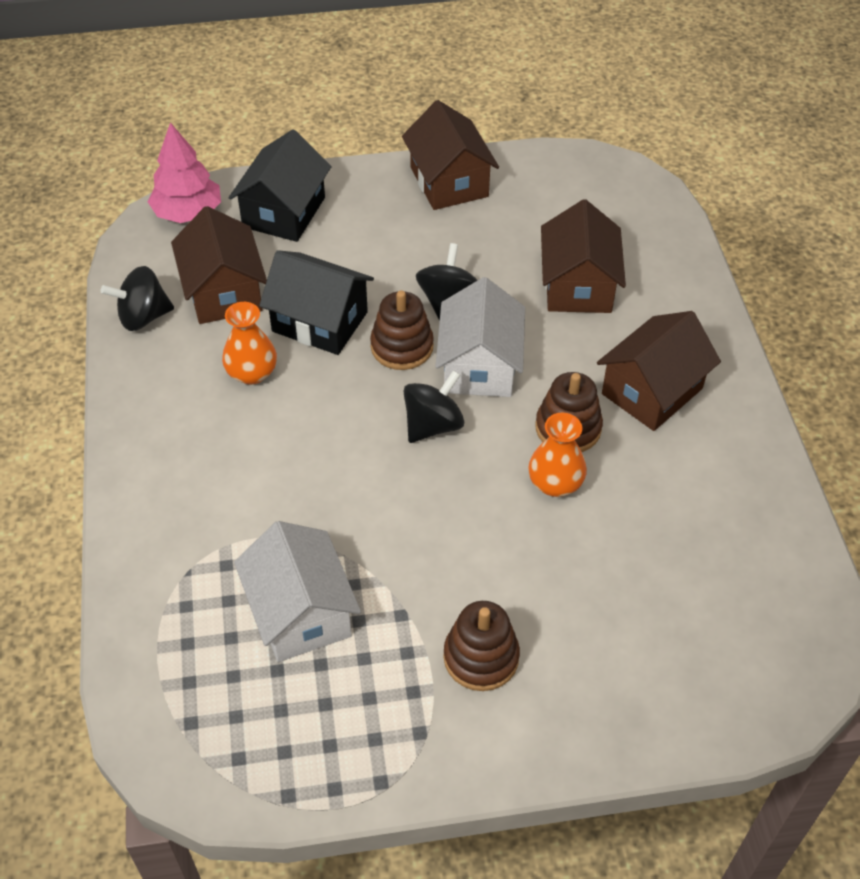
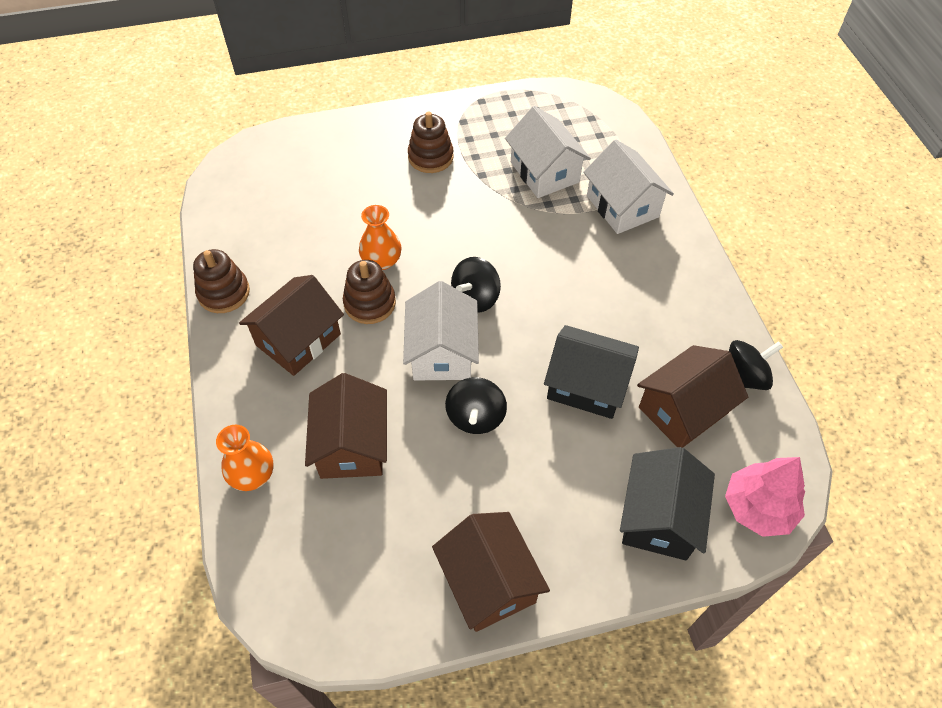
camera: 175 degrees right, 5 degrees up
brown house [171,206,267,324] -> brown house turned 75 degrees clockwise [637,345,748,448]
orange vase [222,302,277,385] -> orange vase moved to [216,425,273,491]
brown stacking toy [370,290,434,370] -> brown stacking toy moved to [193,249,250,313]
none -> white house [583,139,674,234]

